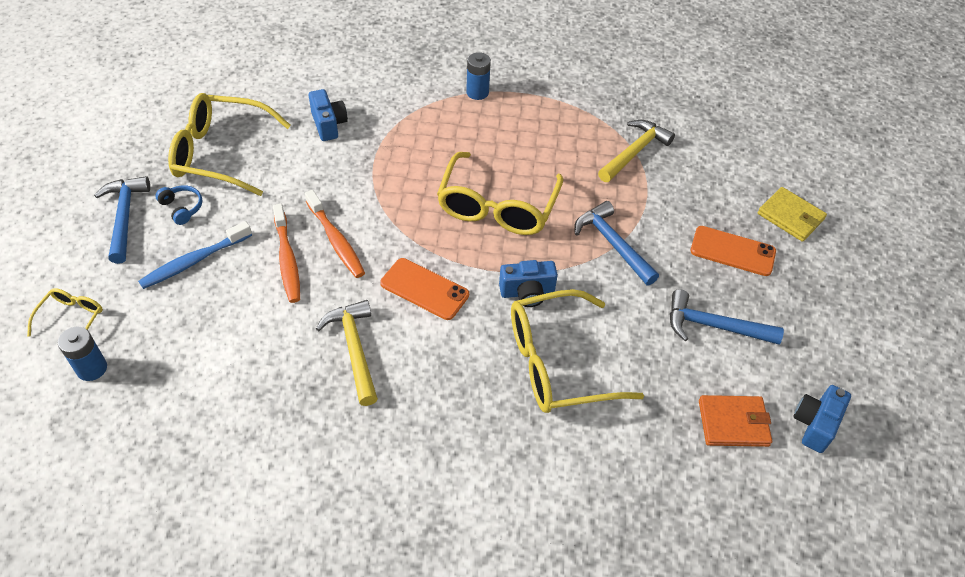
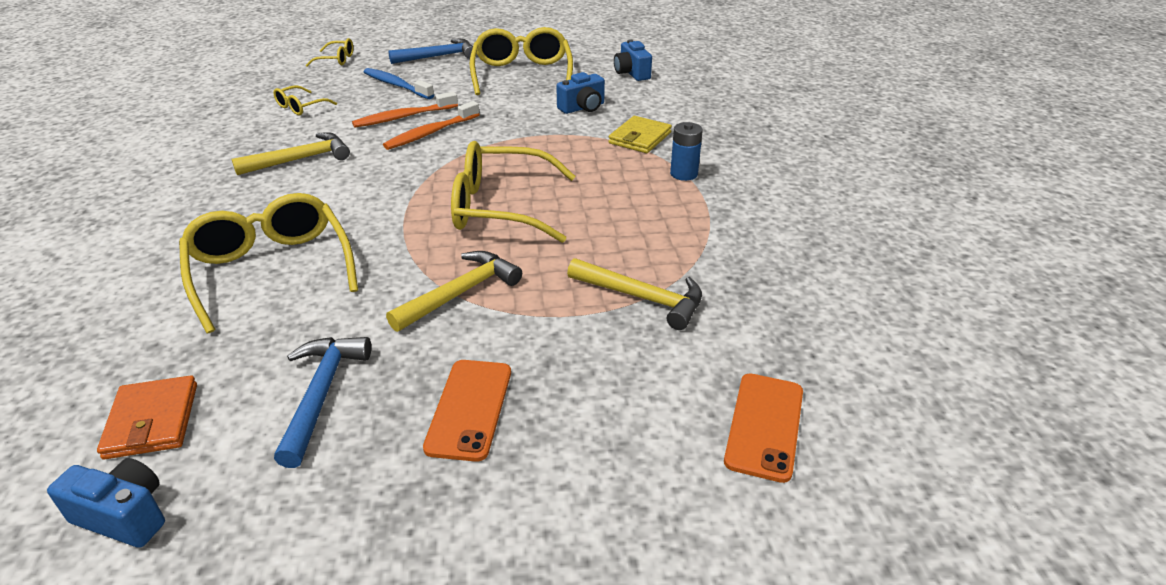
camera: 80 degrees right, 15 degrees down
blue battery [58,326,107,381] -> none
blue headphones [155,185,202,225] -> none
orange phone [380,258,469,320] -> orange phone moved to [724,373,803,483]
blue camera [499,260,558,307] -> blue camera moved to [614,39,652,81]
blue hammer [574,201,659,285] -> yellow hammer [386,251,522,332]
yellow wallet [757,187,827,242] -> yellow wallet moved to [608,116,672,153]
none -> yellow glasses [273,85,337,115]

